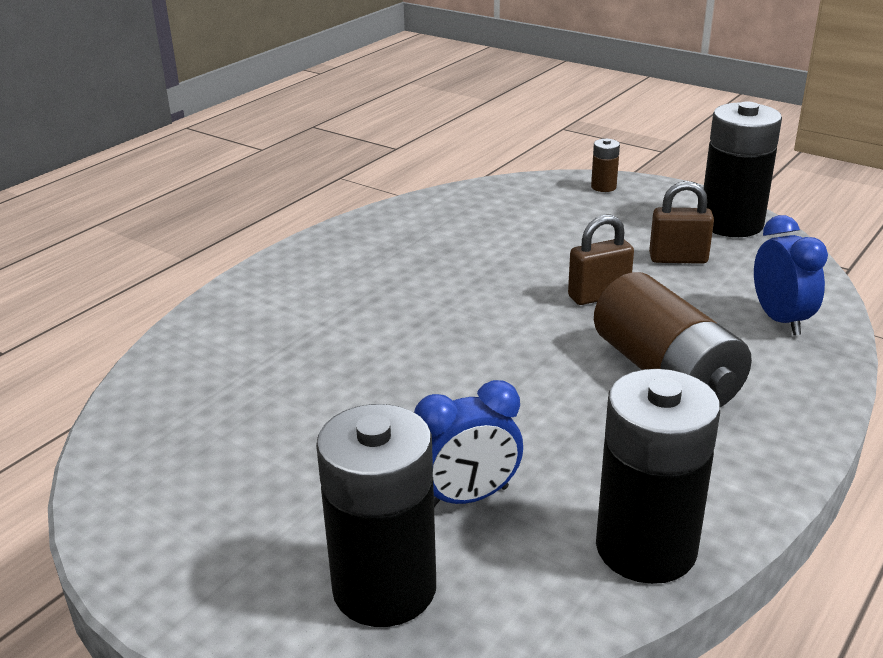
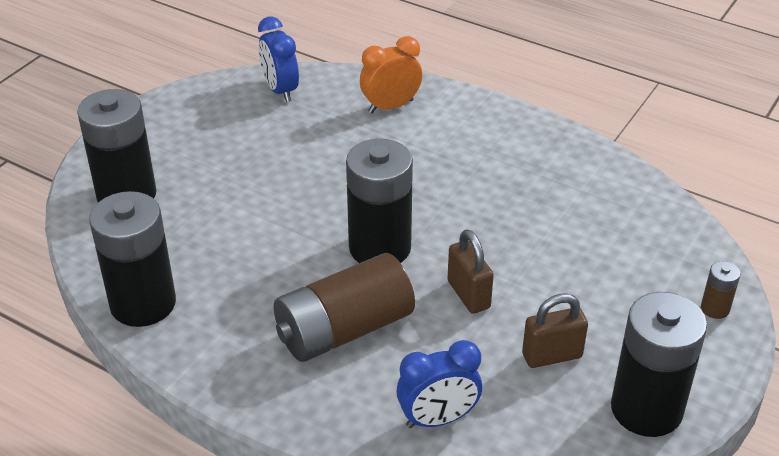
camera: 85 degrees right, 10 degrees up
blue clock [414,380,523,507] -> blue clock moved to [258,17,299,102]
brown padlock [649,181,714,264] -> brown padlock turned 75 degrees clockwise [522,293,588,368]
none -> black battery [346,139,413,263]
none -> orange clock [360,36,422,113]

